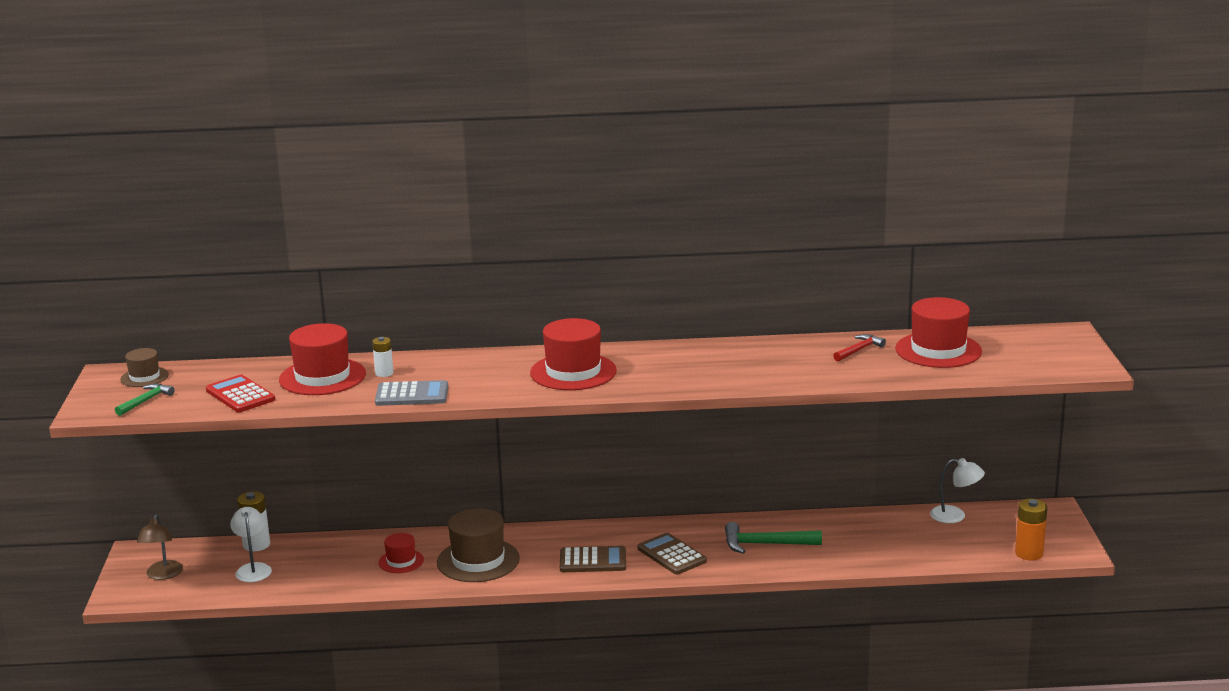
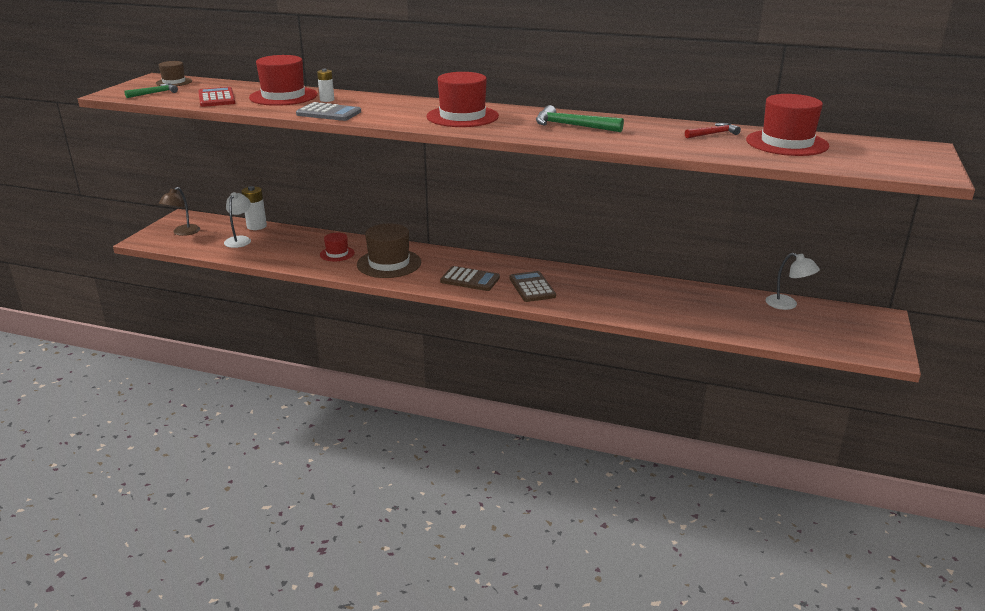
camera: 20 degrees right, 5 degrees up
green hammer [725,522,822,554] -> green hammer moved to [536,105,624,132]
orange battery [1015,498,1047,560] -> none

